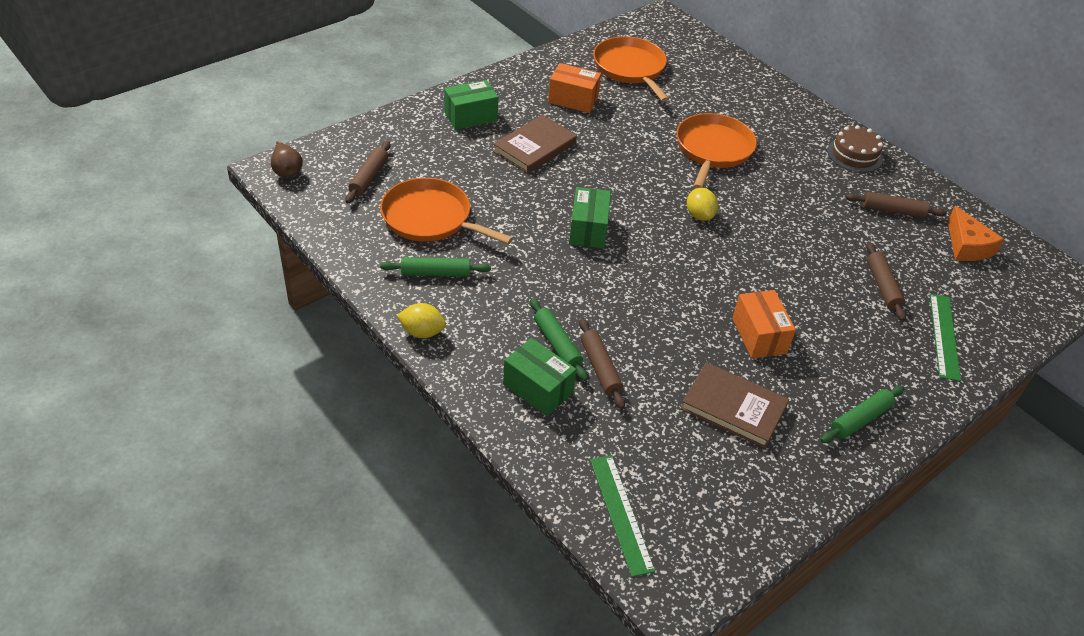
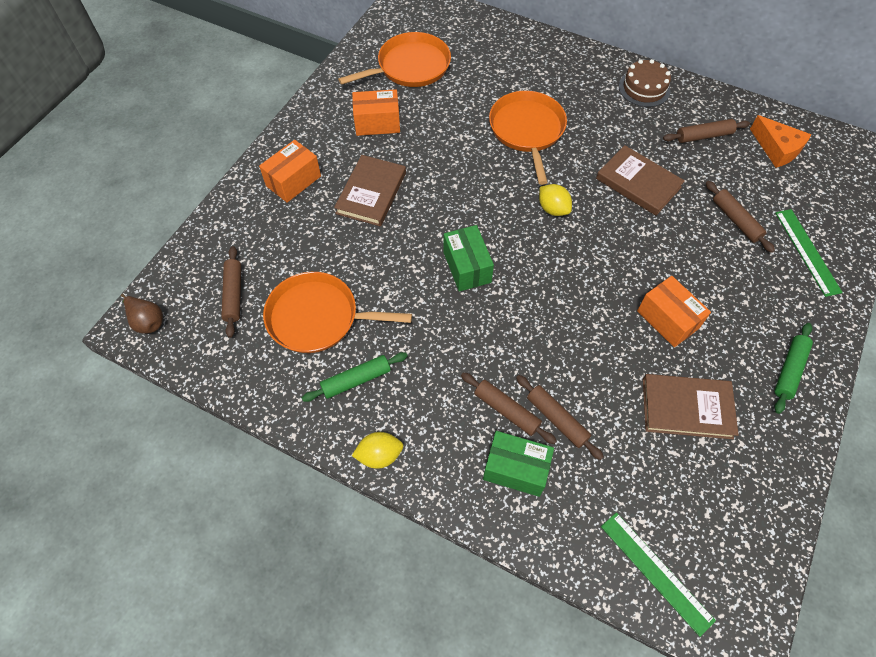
camera: 20 degrees left, 15 degrees up
green box [444,80,498,130] -> orange box [259,140,321,203]
green rolling pin [530,298,588,381] -> brown rolling pin [461,372,557,444]
orange pan [593,36,669,102] -> orange pan turned 105 degrees clockwise [338,32,451,87]
none -> brown book [596,145,685,216]

